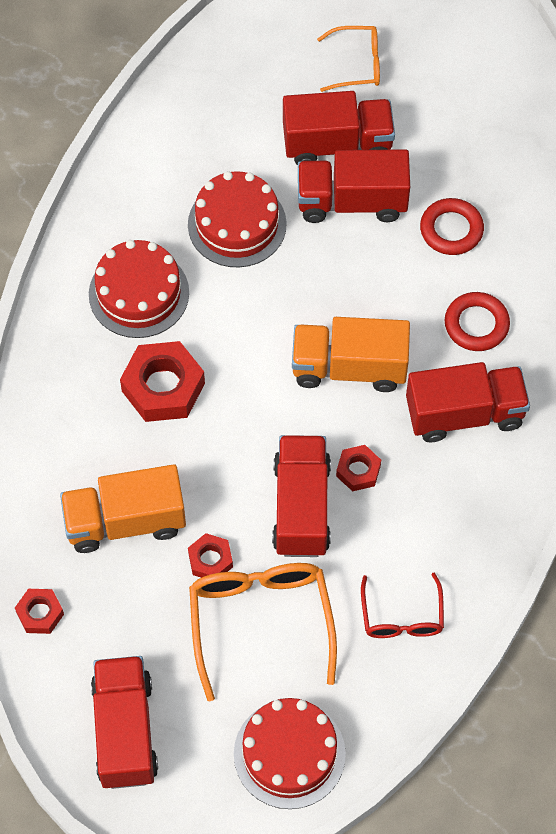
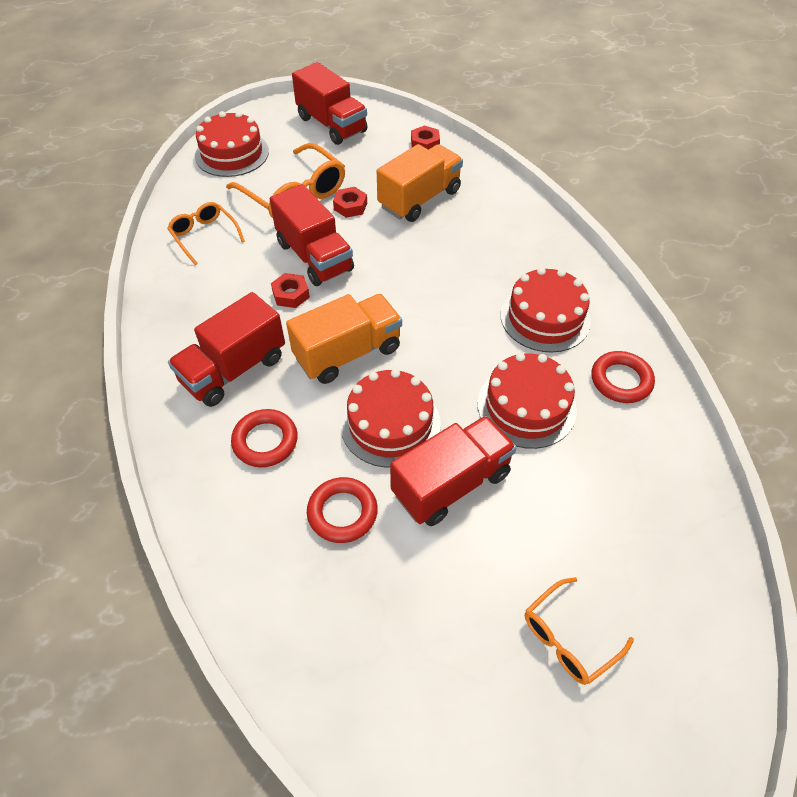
camera: 145 degrees right, 10 degrees down
red nut [120,341,205,422] -> none
red truck [283,91,395,165] -> none
red glasses [361,572,444,638] -> orange glasses [167,202,245,265]
none -> red cake [340,369,441,468]
none -> red ring [592,351,655,403]

